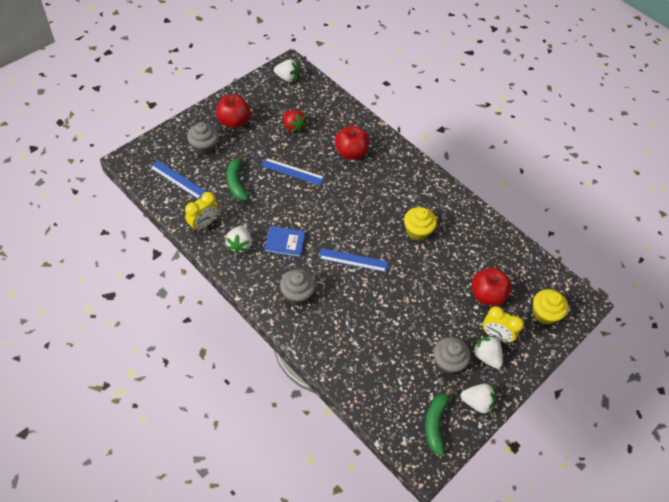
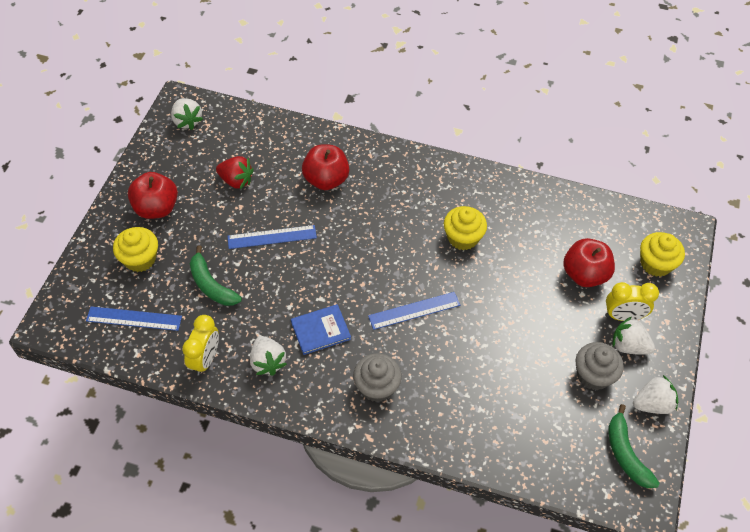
camera: 25 degrees left, 0 degrees up
grey cupcake [187,122,219,155] -> yellow cupcake [113,227,158,272]
white strawberry [274,59,299,82] -> white strawberry turned 75 degrees clockwise [171,98,203,130]

